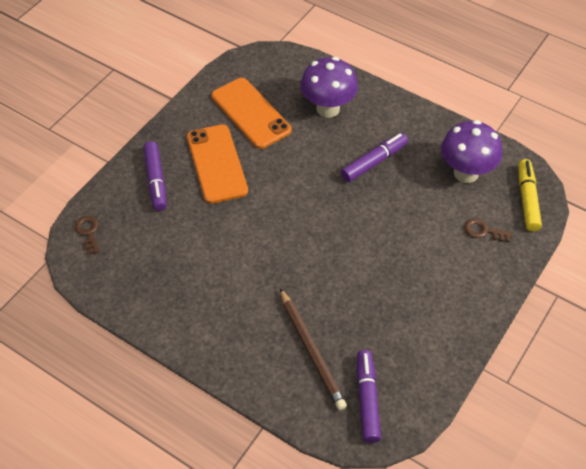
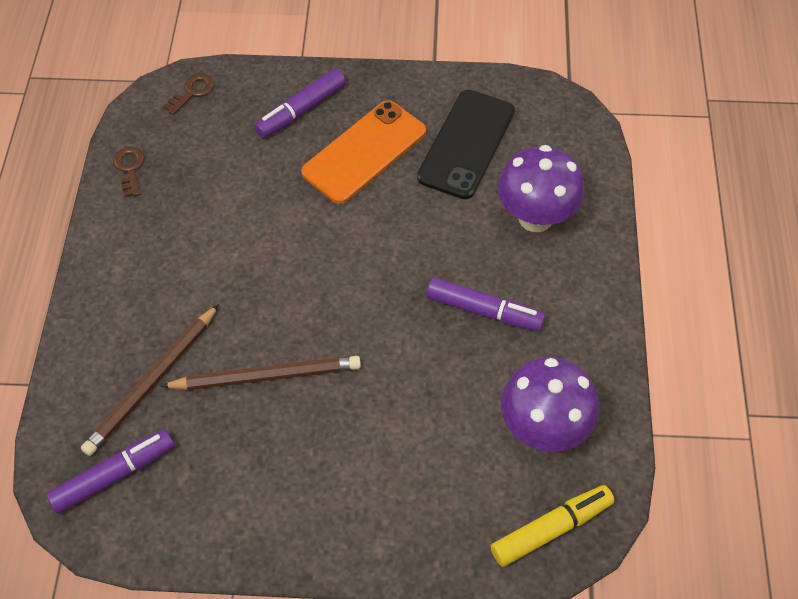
camera: 60 degrees right, 5 degrees up
orange phone [211,78,292,149] -> black phone [417,89,515,199]
brown key [464,218,512,242] -> brown key moved to [113,147,144,197]
none -> brown pencil [160,356,361,390]

